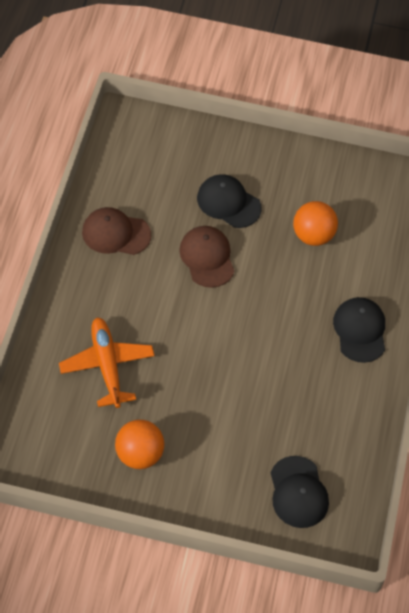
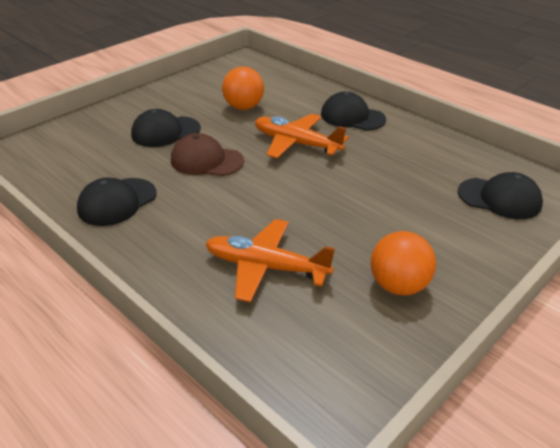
camera: 55 degrees left, 20 degrees down
brown cap [82,207,151,255] -> black cap [77,178,157,226]
none -> orange plane [255,114,349,158]

